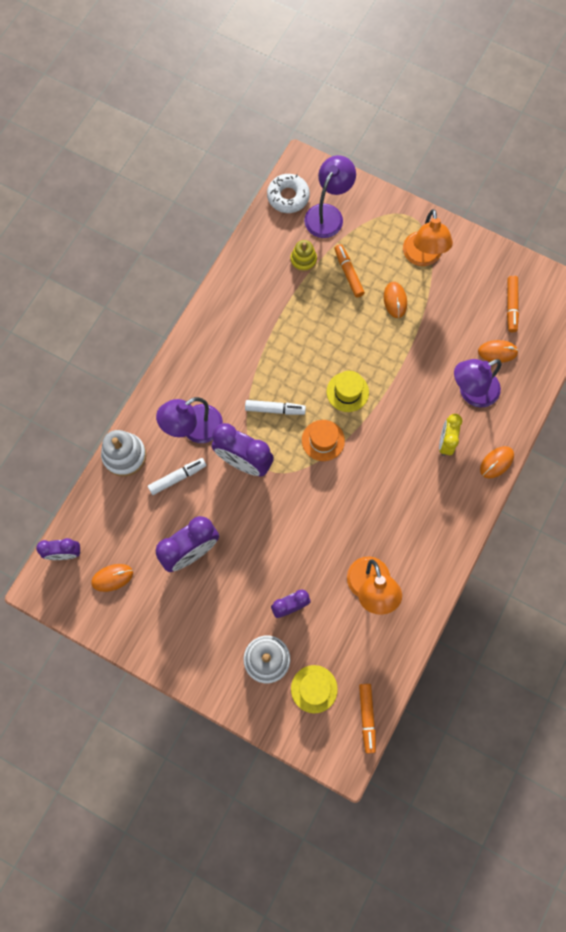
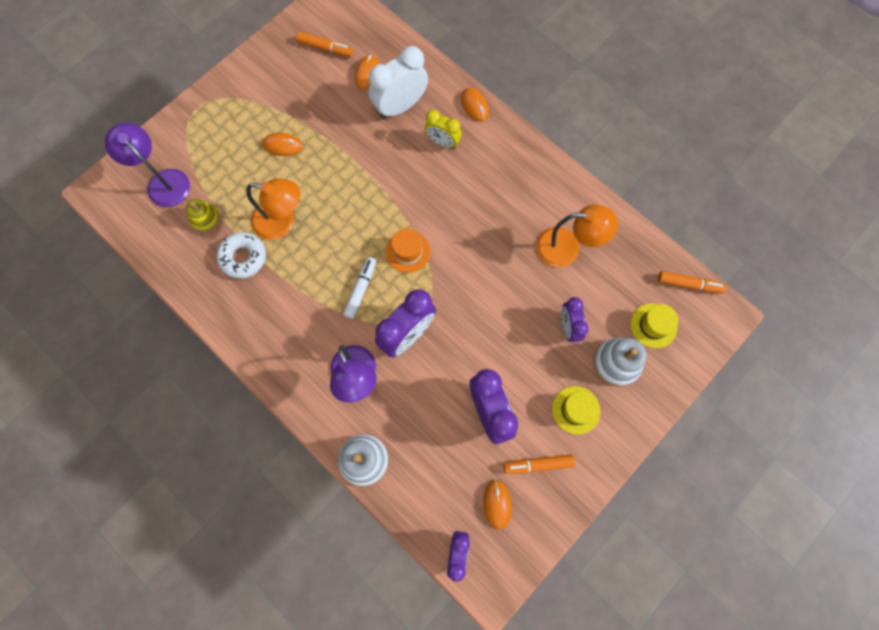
camera: 75 degrees left, 0 degrees up
white marker [148,458,206,495] -> none
white donut [267,174,310,213] -> white donut moved to [217,232,266,279]
yellow hat [326,371,369,412] -> yellow hat moved to [552,386,601,435]
orange marker [334,244,365,298] -> orange marker moved to [504,454,575,474]
orange lamp [403,209,453,266] -> orange lamp moved to [246,178,300,240]
purple lamp [454,359,501,408] -> white clock [369,46,428,119]

